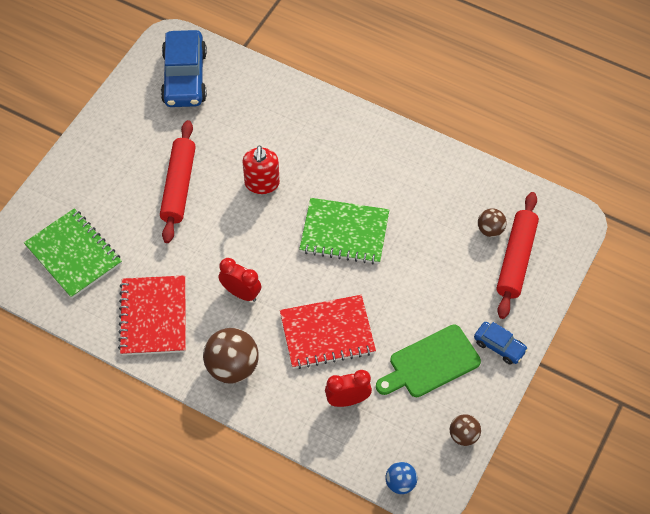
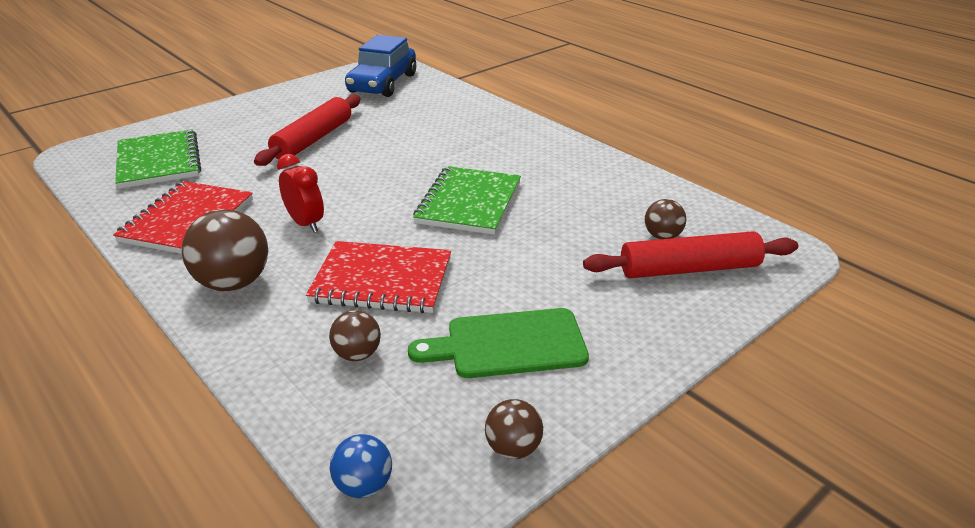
camera: 20 degrees right, 25 degrees down
red soap dispenser [242,145,280,194] -> none
green notebook [299,198,389,264] -> green notebook turned 75 degrees clockwise [413,166,521,235]
red clock [325,370,372,407] -> brown ball [329,310,381,361]
blue car [474,322,528,364] -> none
red rolling pin [497,192,539,319] -> red rolling pin turned 45 degrees clockwise [583,231,798,278]

